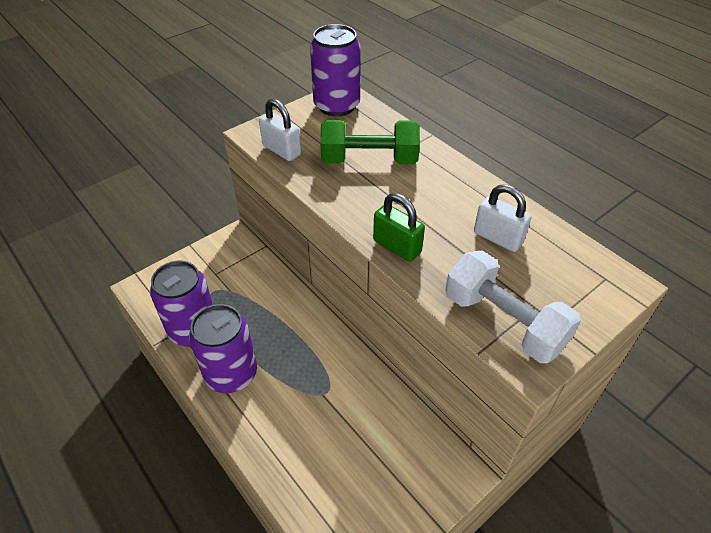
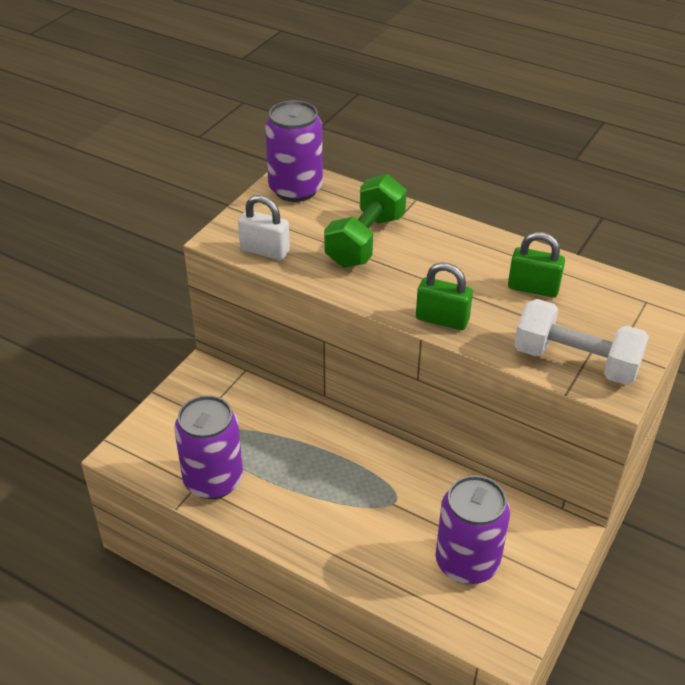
camera: 20 degrees left, 5 degrees down
purple can [189,304,257,393] -> purple can moved to [436,475,510,584]
green dumbbell [320,120,420,164] -> green dumbbell turned 45 degrees counterclockwise [324,174,407,268]
white padlock [474,184,532,252] -> green padlock [508,232,565,298]

